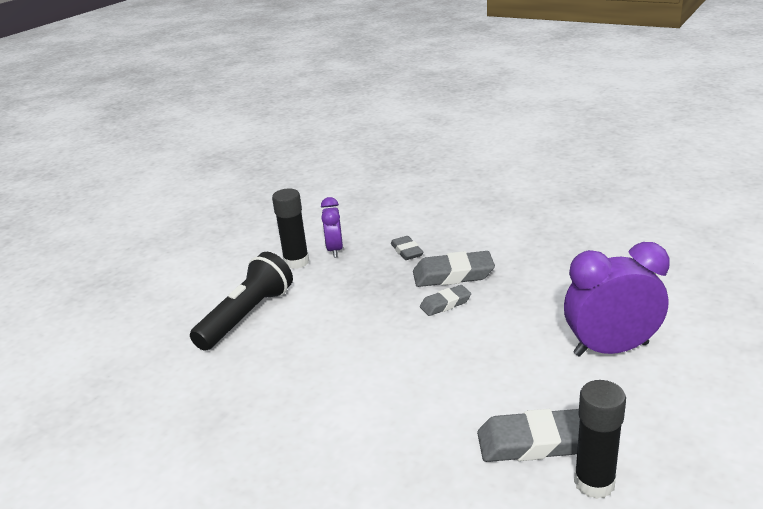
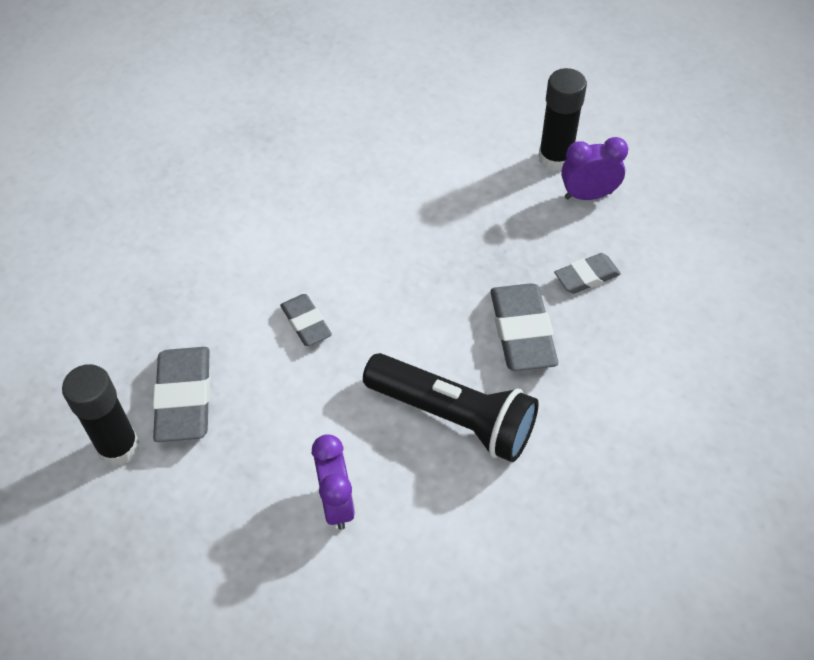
camera: 85 degrees right, 25 degrees up
black flashlight [190,252,293,351] -> black flashlight moved to [363,353,539,462]
grey eraser [420,285,471,316] -> grey eraser moved to [280,294,332,346]
purple clock [564,242,669,357] -> purple clock [312,434,355,530], size x0.57

